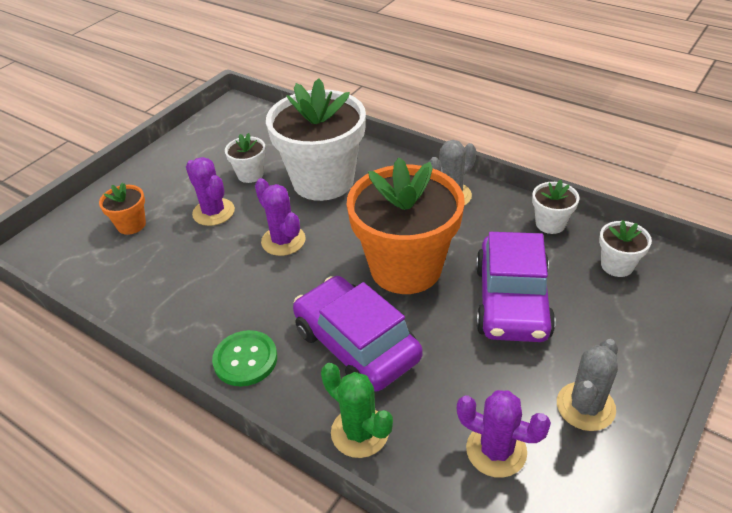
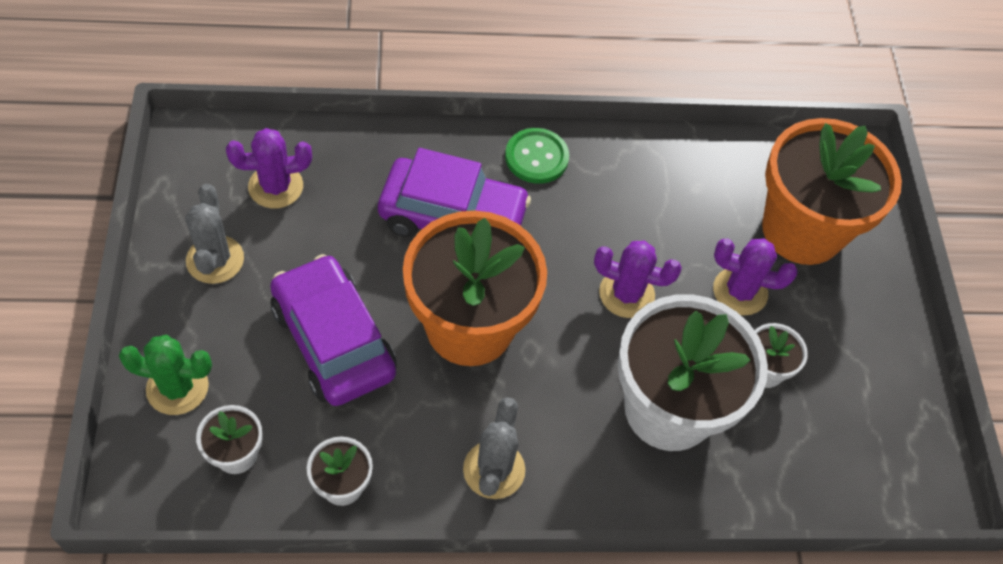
camera: 135 degrees right, 15 degrees up
orange flower pot [99,182,146,235] -> orange flower pot [762,118,902,265], size x2.31
green cactus [321,363,393,458] -> green cactus moved to [119,335,212,415]

